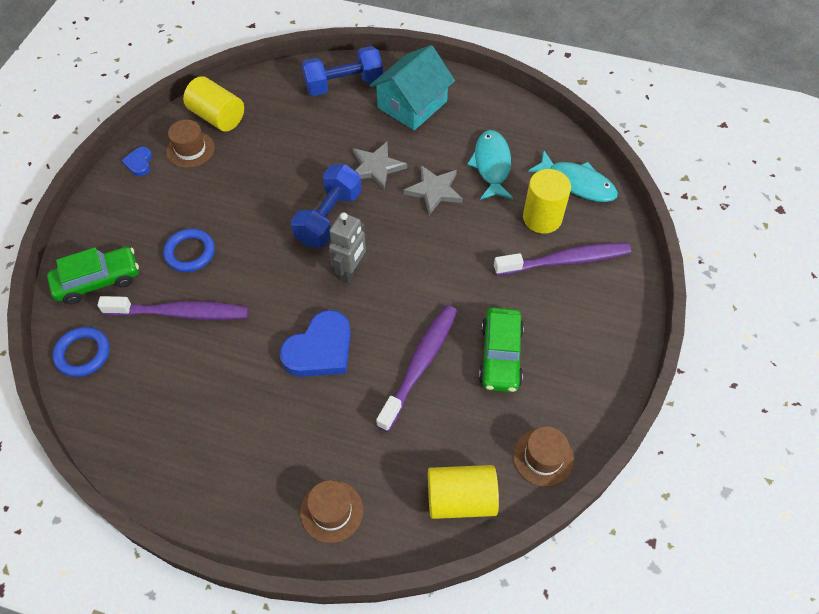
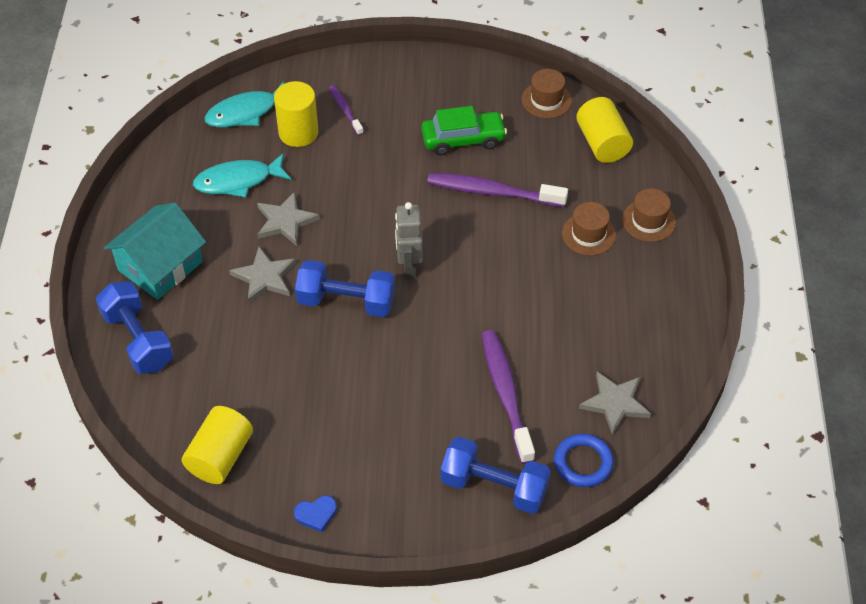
camera: 105 degrees left, 5 degrees down
green car [47,247,139,305] -> blue dumbbell [441,437,551,514]
blue ring [163,228,215,272] -> none
brown hat [166,120,215,168] -> brown hat moved to [562,202,616,256]
blue heart [279,310,351,377] -> none
grey robot [329,213,366,284] -> grey robot turned 105 degrees counterclockwise [395,202,423,278]
turquoise house [370,45,455,130] -> turquoise house turned 75 degrees counterclockwise [104,203,206,300]
purple toothbrush [494,243,631,275] -> purple toothbrush [329,85,364,136], size x0.54
turquoise fish [528,151,618,202] -> turquoise fish turned 135 degrees counterclockwise [204,81,284,127]
none -> grey star [579,372,651,435]

